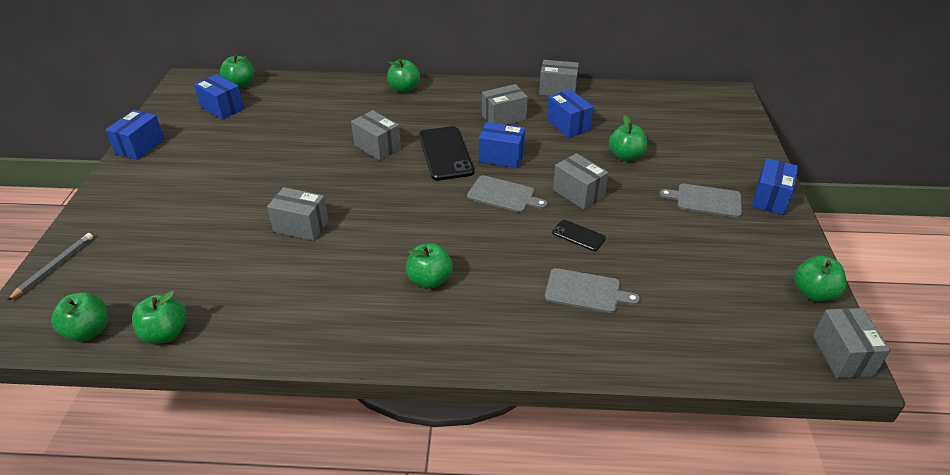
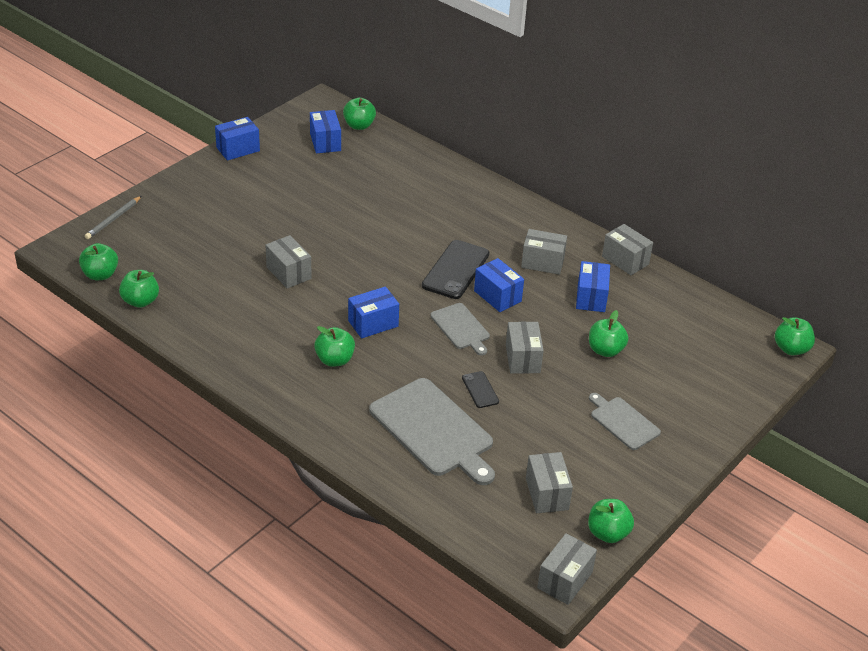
camera: 35 degrees right, 0 degrees up
grey pencil [7,233,93,301] -> grey pencil turned 150 degrees clockwise [85,196,142,239]
grey box [351,110,401,161] -> grey box moved to [526,452,573,513]
green apple [387,59,420,93] -> green apple moved to [775,317,815,355]
grey cutting board [545,268,640,313] -> grey cutting board [369,378,495,485], size x1.82
blue box [752,158,798,215] -> blue box moved to [348,286,399,339]

